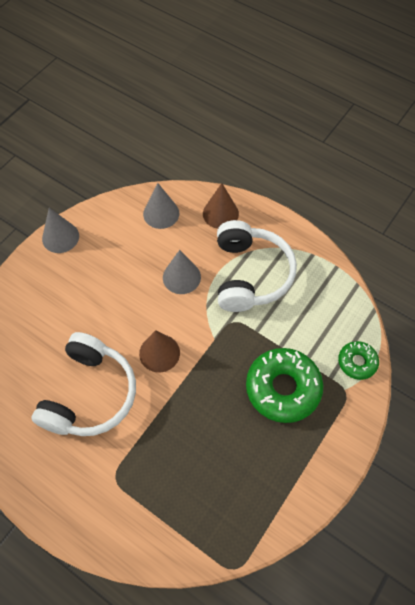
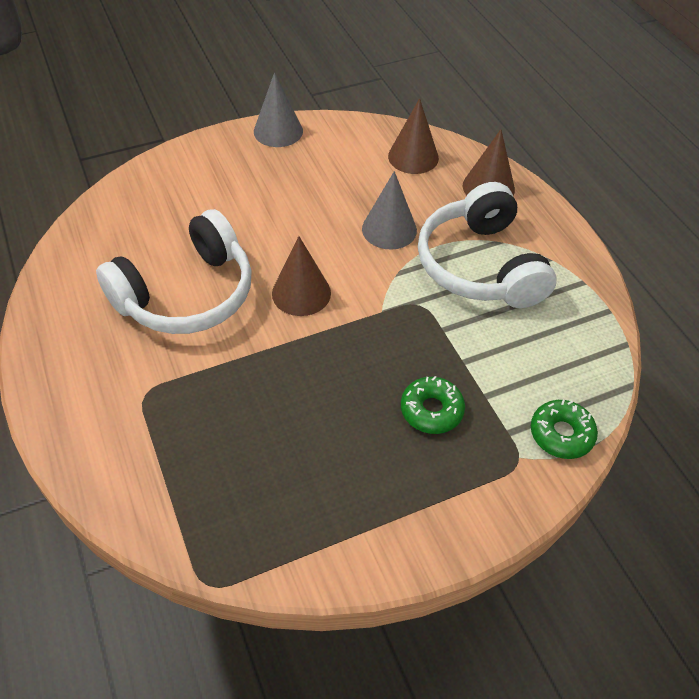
camera: 30 degrees right, 10 degrees down
grey cone [143,183,179,229] -> brown cone [388,98,439,174]
white headphones [217,220,297,312] -> white headphones turned 135 degrees clockwise [418,182,557,308]
green donut [246,348,323,423] -> green donut [401,376,465,434], size x0.54

